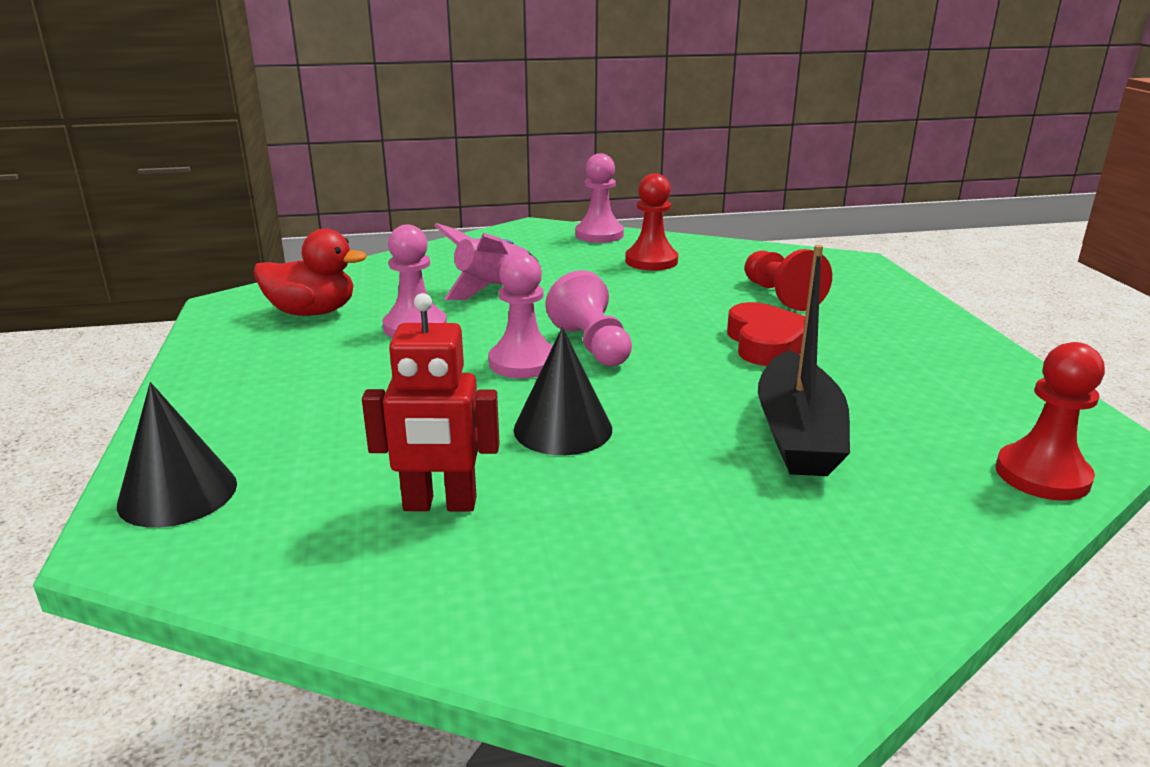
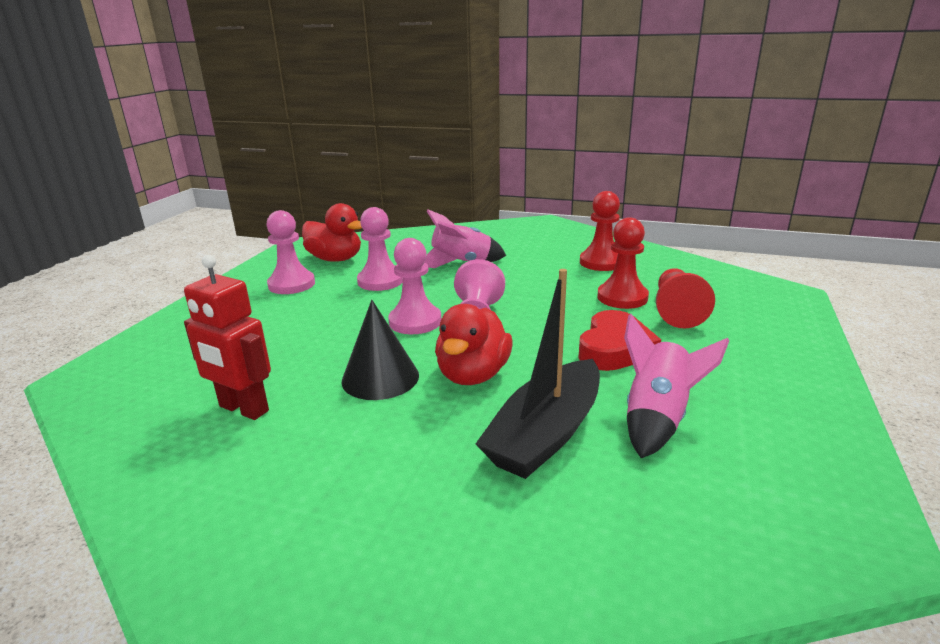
camera: 30 degrees right, 0 degrees up
black cone [117,382,237,528] -> none
pink pawn [575,153,624,243] -> pink pawn moved to [266,210,315,294]
red pawn [996,342,1105,501] -> red pawn moved to [597,217,649,309]
none -> red duck [435,304,513,385]
none -> pink rocket [624,314,729,458]

